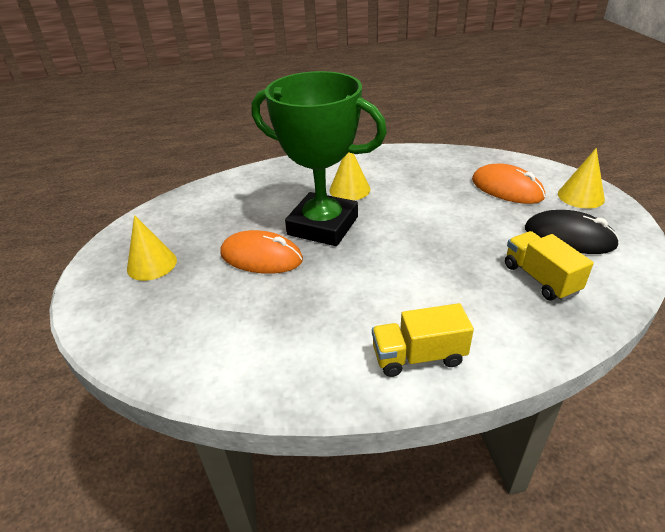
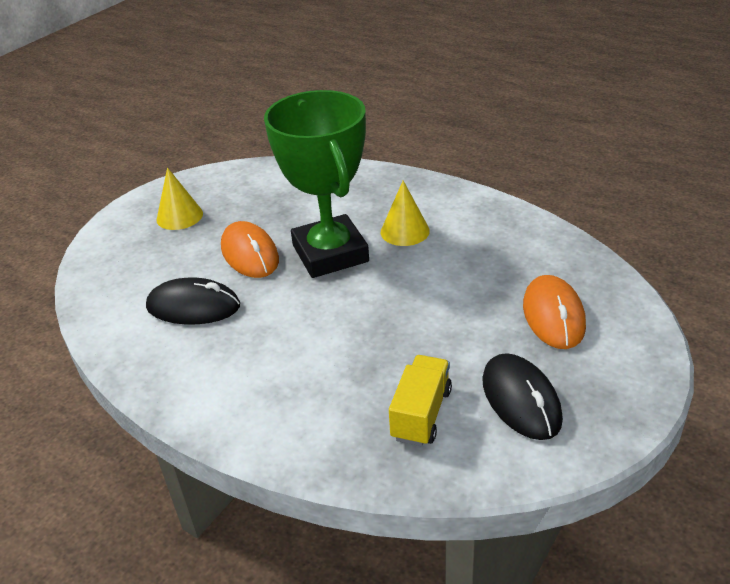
camera: 45 degrees right, 0 degrees up
yellow truck [372,303,474,377] -> none
yellow cone [558,148,605,209] -> none
none -> black mouse [146,278,240,324]

